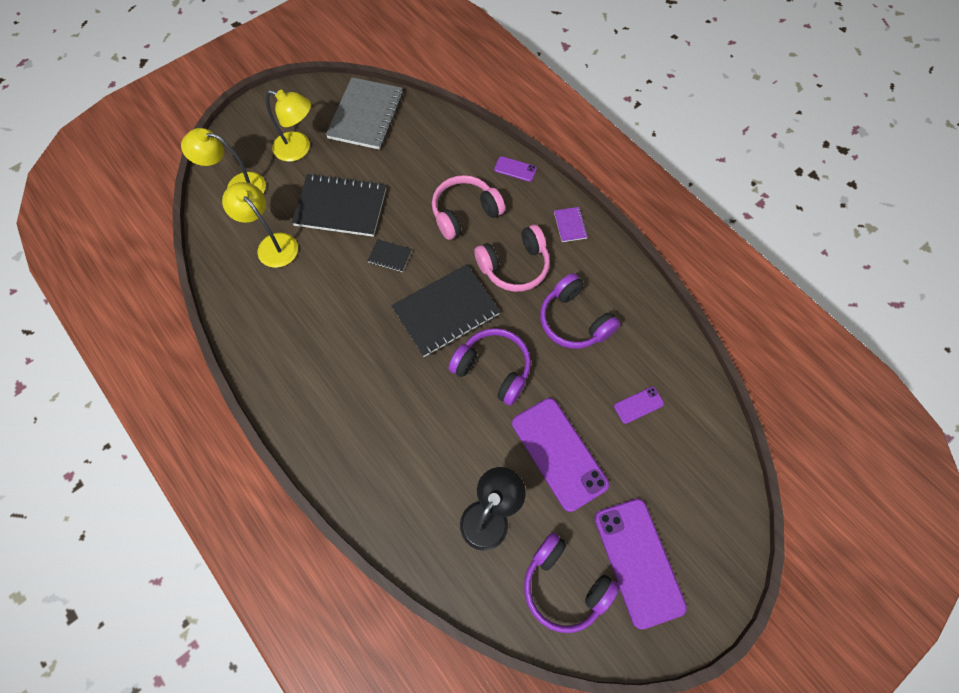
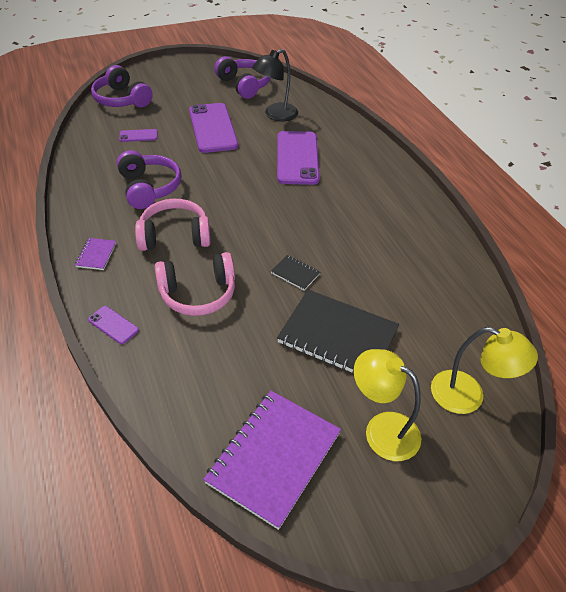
camera: 165 degrees left, 20 degrees down
yellow lamp [222,182,298,268] -> none
grey notebook [326,77,403,149] -> purple notebook [203,391,341,530]
black notebook [391,264,500,357] -> none
purple headphones [449,328,531,406] -> purple headphones moved to [91,65,153,107]
purple phone [594,499,687,629] -> purple phone moved to [277,131,320,185]

